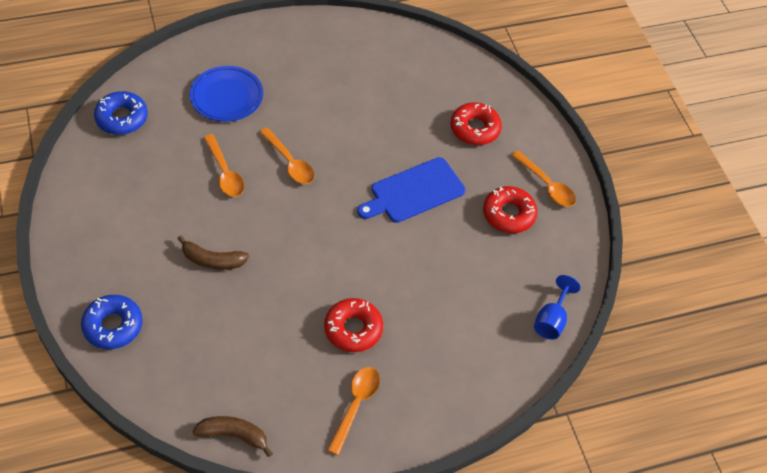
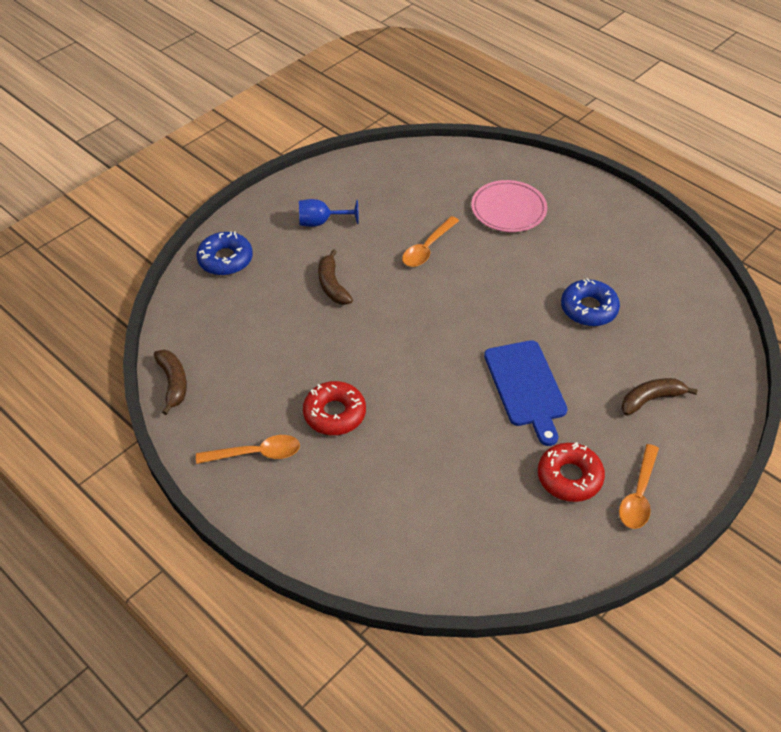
camera: 65 degrees right, 5 degrees down
blue donut [94,91,148,135] -> blue donut moved to [561,278,620,326]
blue plate [190,66,263,122] -> pink plate [471,180,547,232]
orange spoon [260,127,315,184] -> none
blue cutting board [357,157,465,223] -> blue cutting board turned 135 degrees counterclockwise [484,340,568,446]
red donut [450,102,502,145] -> brown banana [621,378,698,416]
blue goblet [534,275,581,340] -> blue goblet moved to [299,199,359,227]

